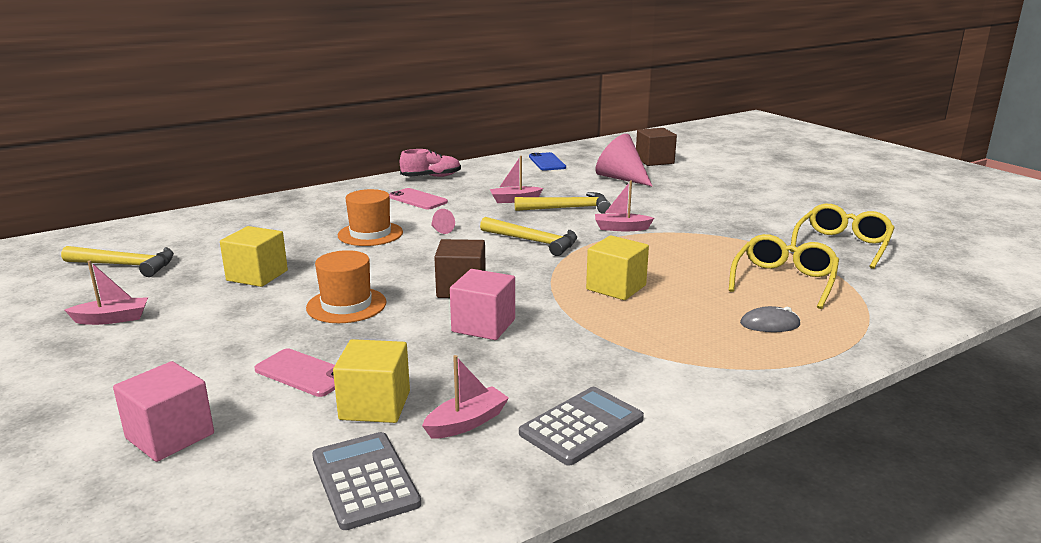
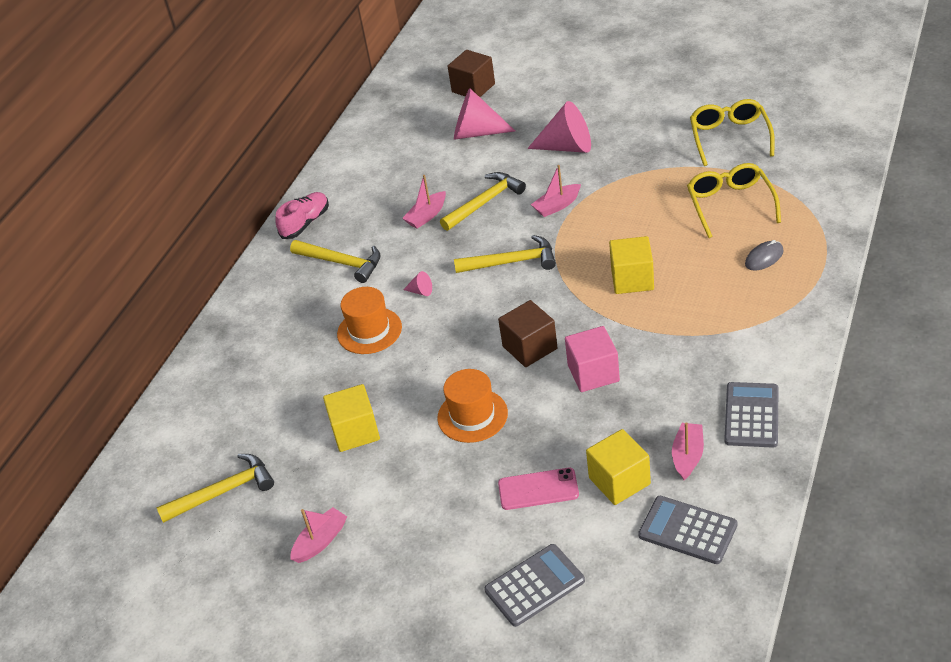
camera: 30 degrees left, 20 degrees up
pink cube [113,361,214,462] -> grey calculator [484,544,585,627]
pink phone [389,188,448,209] -> yellow hammer [290,240,381,283]
blue phone [529,152,566,171] -> none
none -> pink cone [527,101,591,153]

